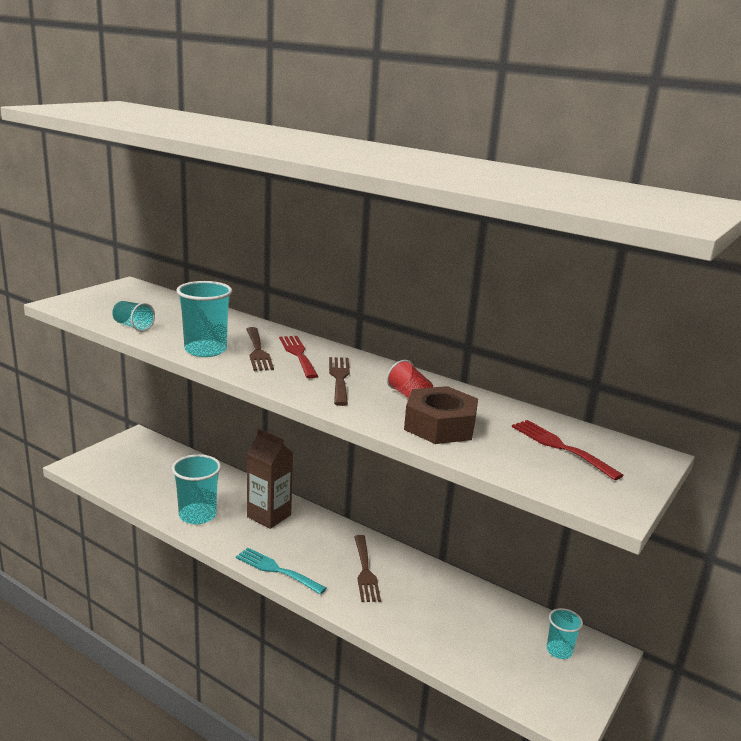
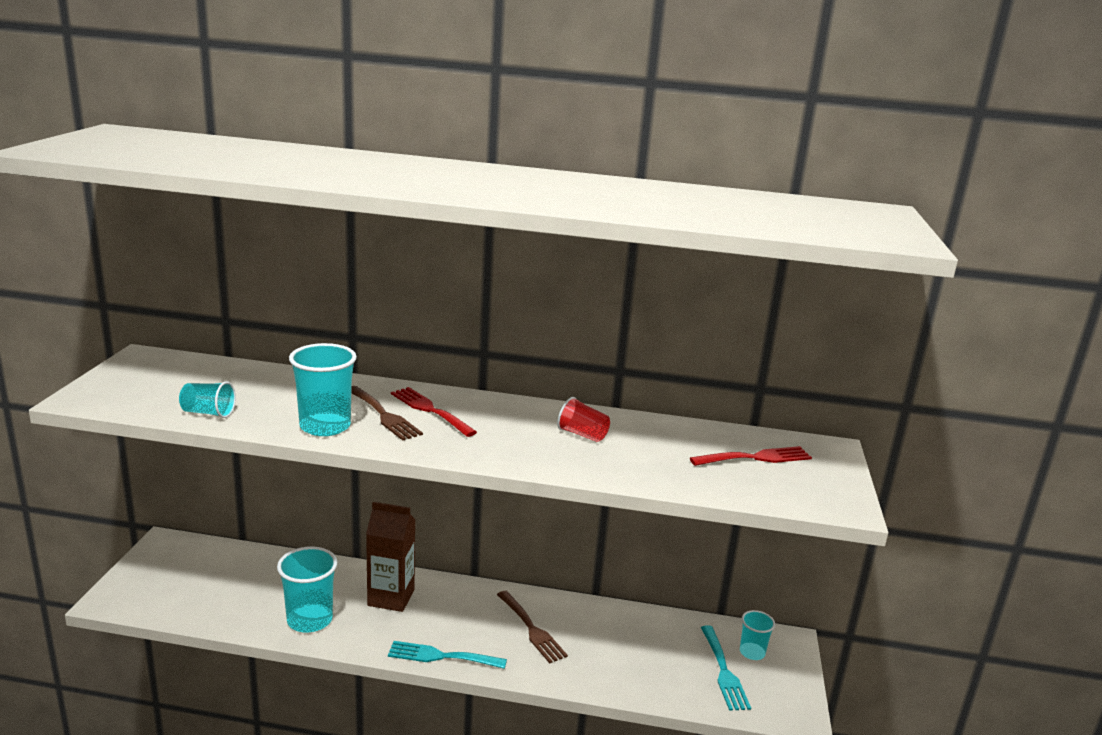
camera: 25 degrees left, 0 degrees up
brown fork [329,357,350,406] -> none
brown nut [404,386,478,444] -> none
red fork [512,420,624,480] -> red fork turned 135 degrees clockwise [690,446,812,466]
none -> turquoise fork [701,625,751,711]

